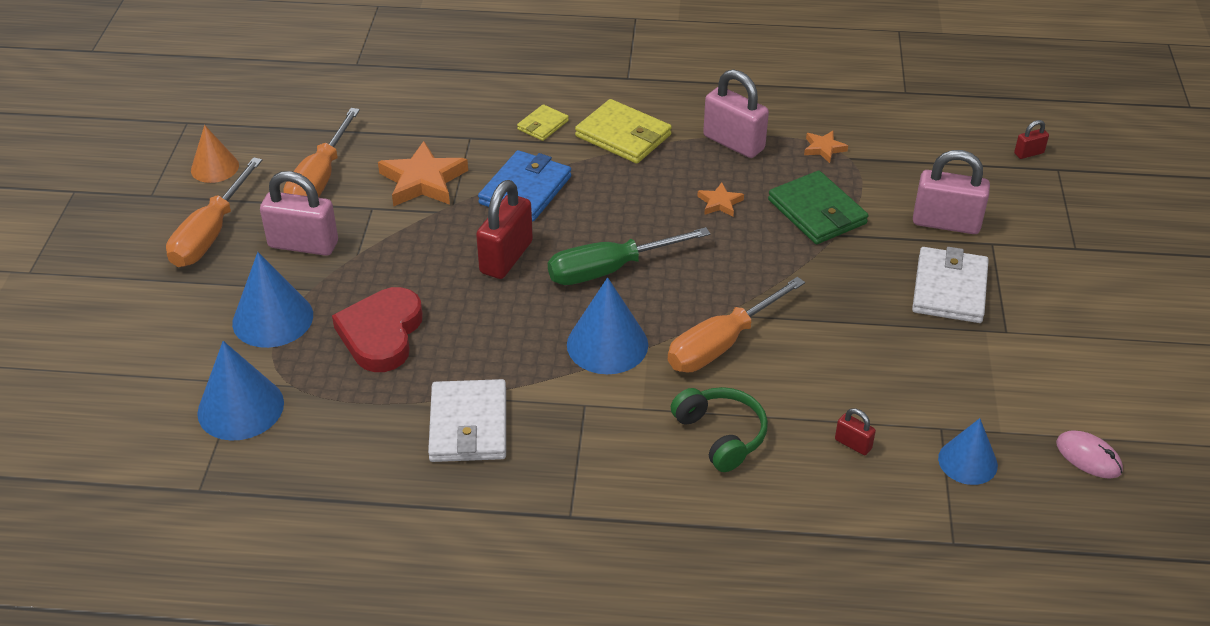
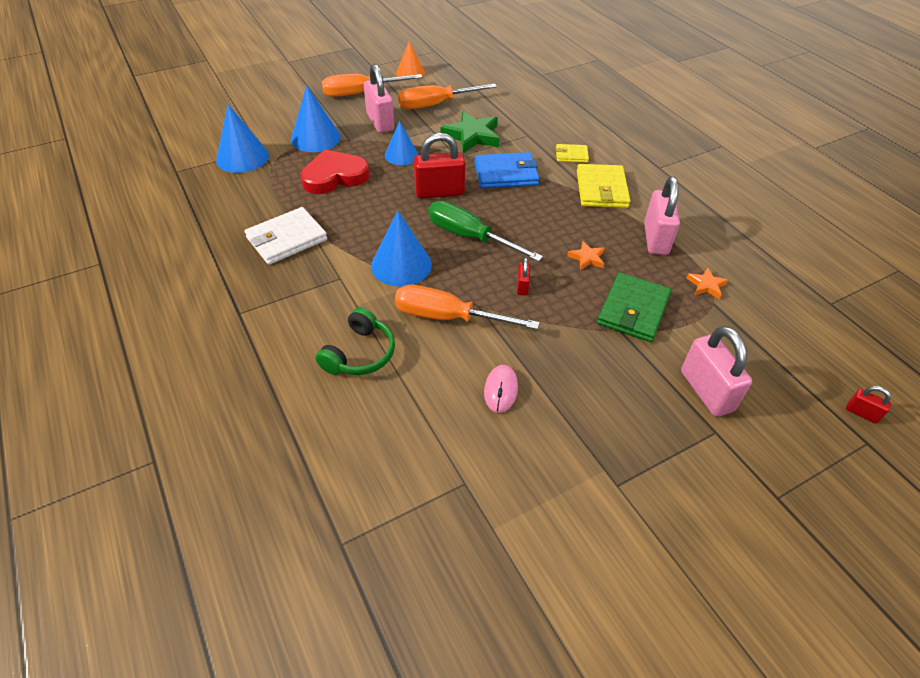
camera: 55 degrees right, 5 degrees up
orange star [378,141,468,207] -> green star [441,111,500,153]
red padlock [835,408,876,455] -> red padlock moved to [517,257,530,295]
white wallet [912,247,989,323] -> none
blue cone [938,418,998,485] -> blue cone moved to [385,121,418,165]
pink mouse [1056,430,1123,479] -> pink mouse moved to [484,365,518,413]

